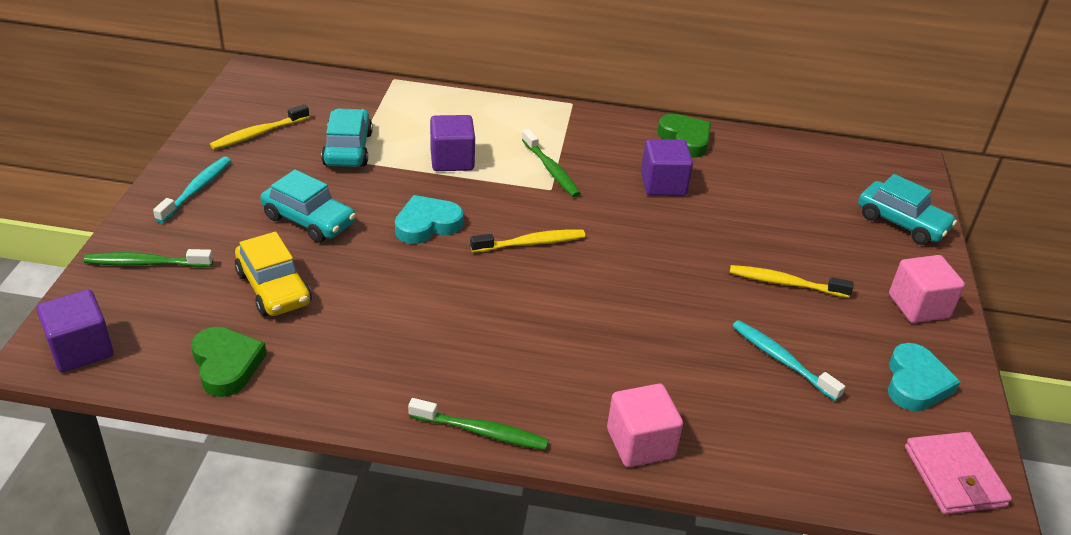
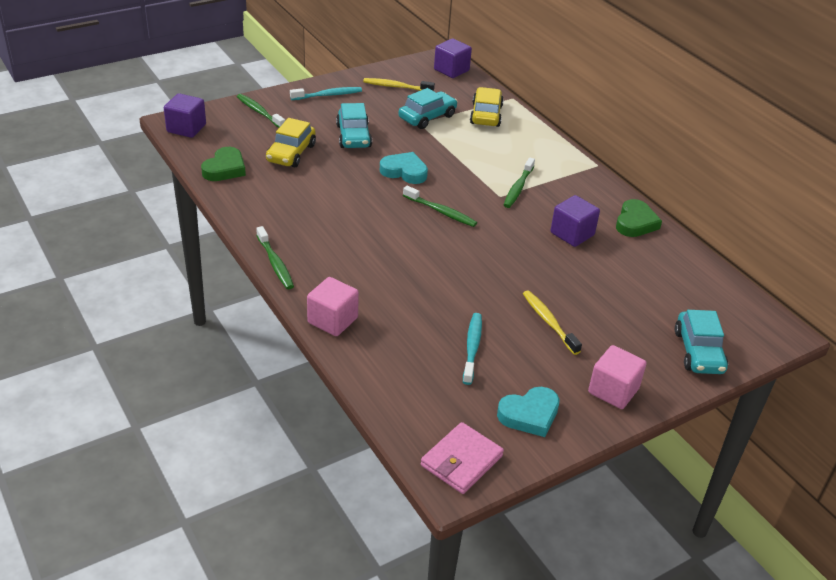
camera: 50 degrees right, 0 degrees up
purple cube [430,115,475,171] -> purple cube moved to [434,38,472,78]
yellow toothbrush [470,230,585,253] -> green toothbrush [403,186,477,227]
none -> yellow car [470,87,504,127]

